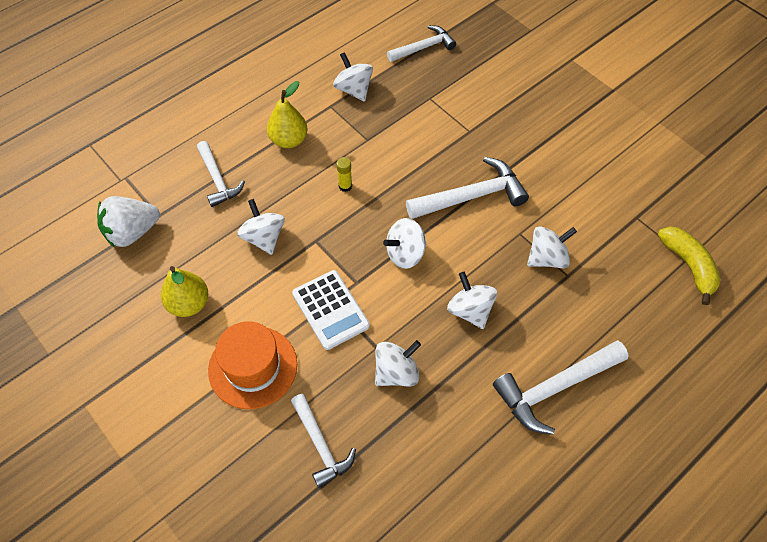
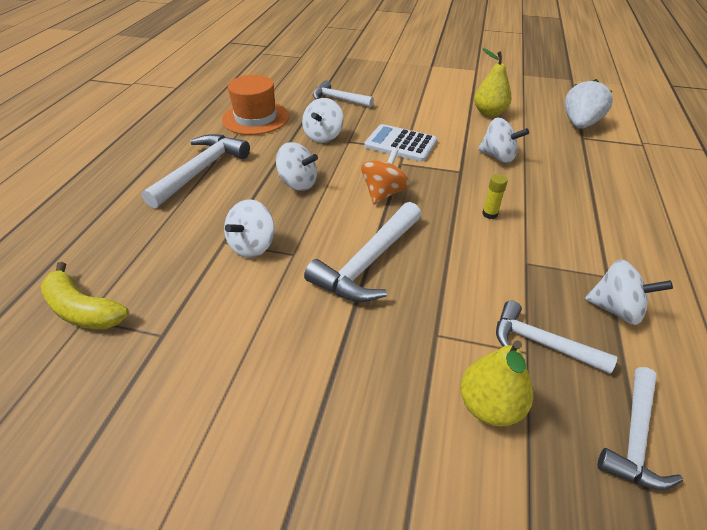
camera: 145 degrees right, 15 degrees down
white hammer [197,141,245,207] -> white hammer moved to [496,301,617,374]
orange hat [208,321,297,409] -> orange hat moved to [222,75,289,135]
yellow pear [267,81,307,148] -> yellow pear moved to [460,340,533,427]
white spinning top [383,218,426,269] -> orange spinning top [361,148,409,205]

